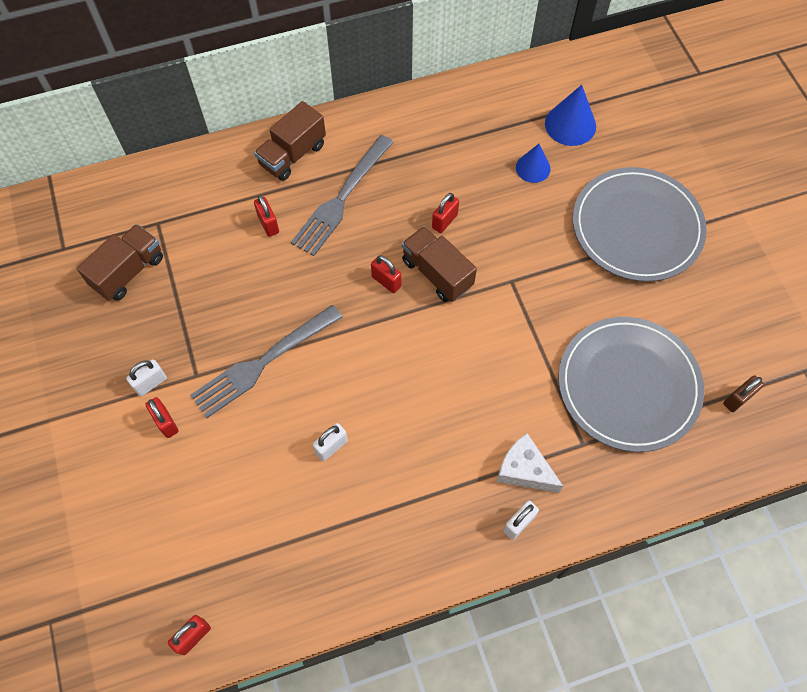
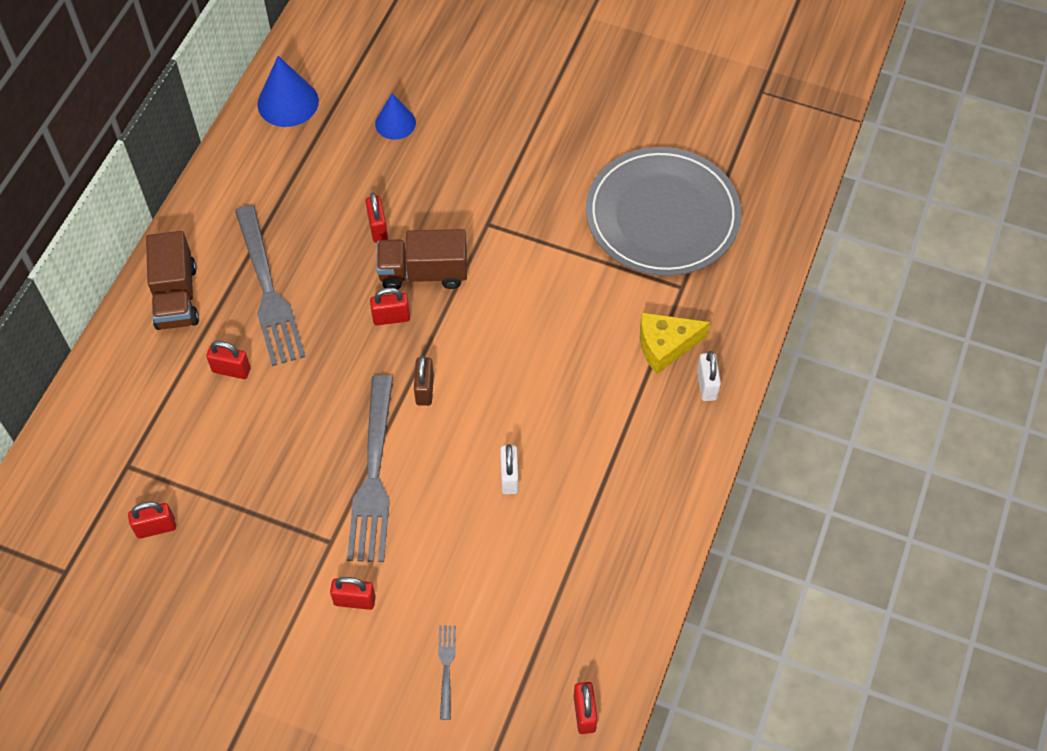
camera: 50 degrees left, 5 degrees down
brown truck [77,224,163,301] -> red padlock [128,502,176,539]
white padlock [126,359,167,396] -> none
white cheese [497,433,563,493] -> yellow cheese [640,313,710,374]
blue cone [545,85,596,146] -> blue cone moved to [257,56,319,127]
grey plate [573,167,707,282] -> none
brown padlock [723,375,764,412] -> brown padlock moved to [414,356,434,406]
none -> grey fork [438,625,456,720]

